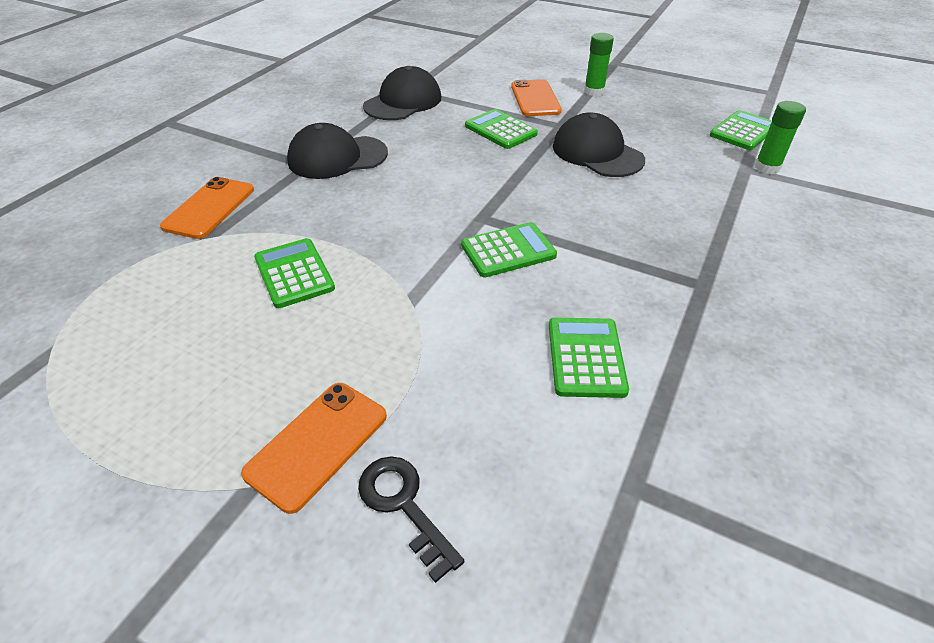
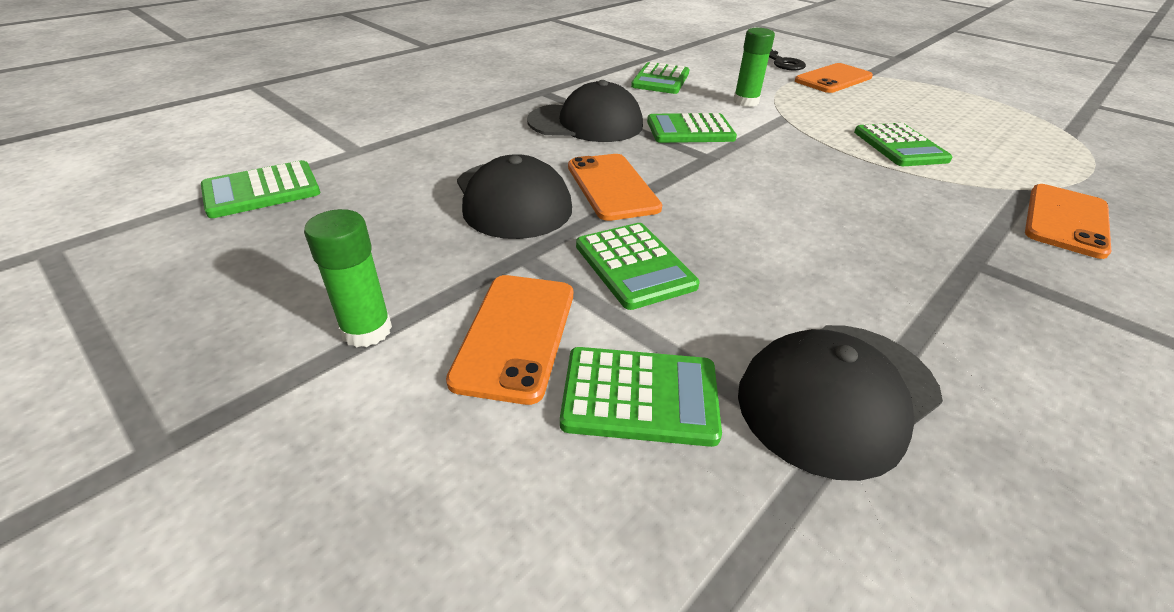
camera: 165 degrees left, 5 degrees down
black cap [287,123,388,179] -> black cap moved to [527,80,643,142]
green glue stick [754,101,806,174] -> green glue stick moved to [733,28,775,107]
none -> green calculator [560,347,722,447]
none -> orange phone [568,154,662,221]

